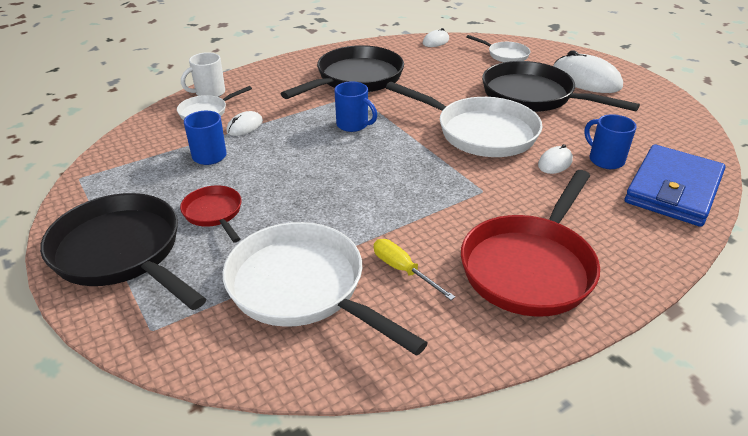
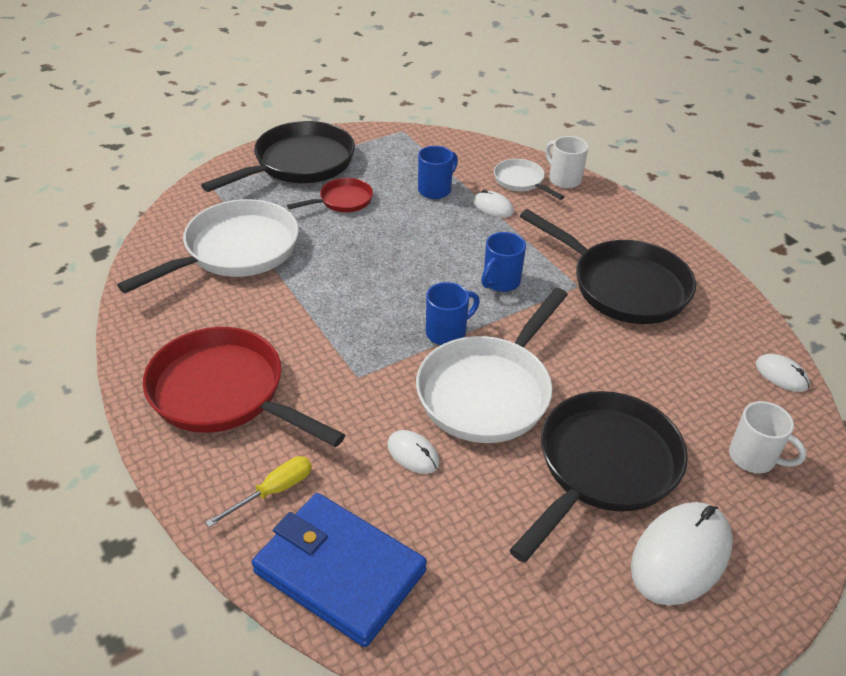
camera: 90 degrees right, 5 degrees up
yellow screwdriver [374,239,455,300] -> yellow screwdriver moved to [205,456,312,527]
white pan [466,35,530,62] -> white mug [729,401,807,473]
blue mug [584,114,637,169] -> blue mug moved to [426,282,480,345]

